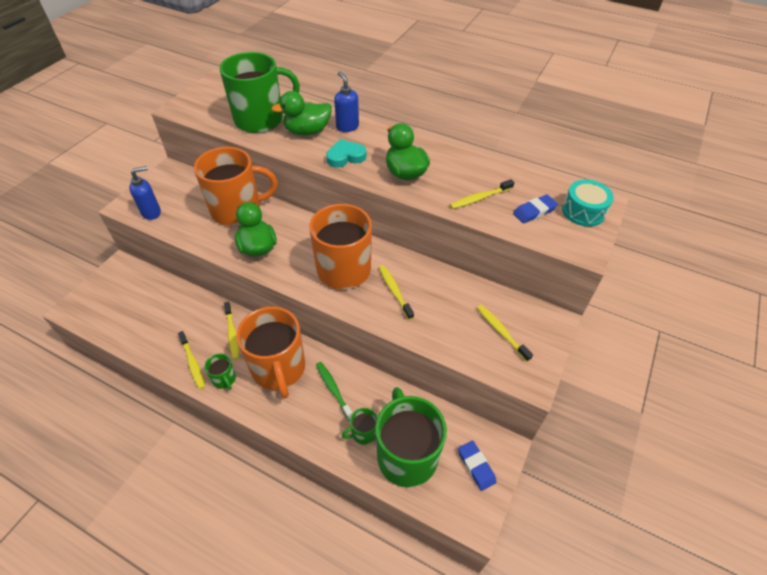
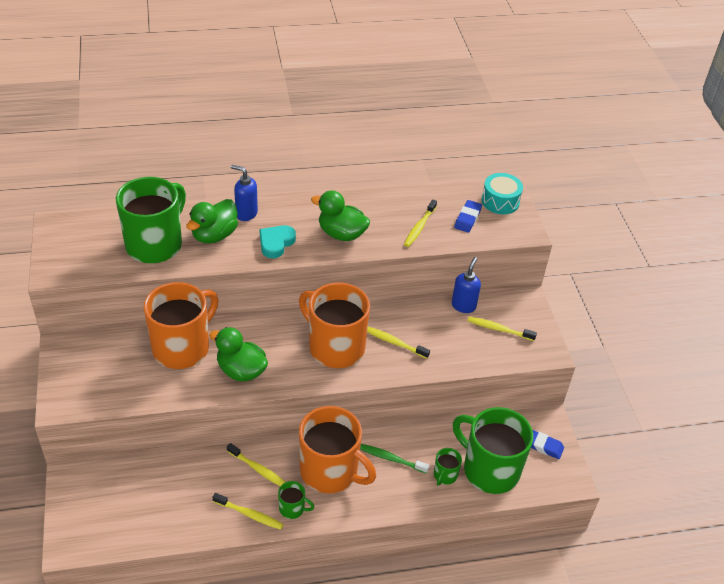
camera: 40 degrees left, 5 degrees down
blue soap dispenser [129,166,161,220] -> blue soap dispenser moved to [452,257,481,313]

